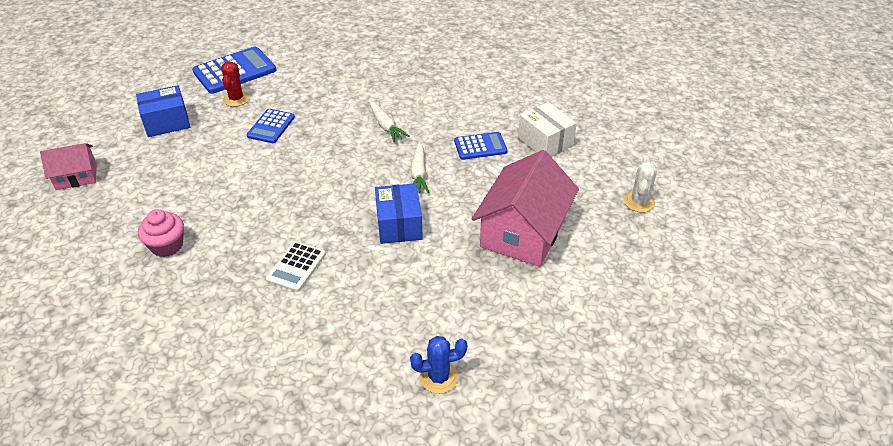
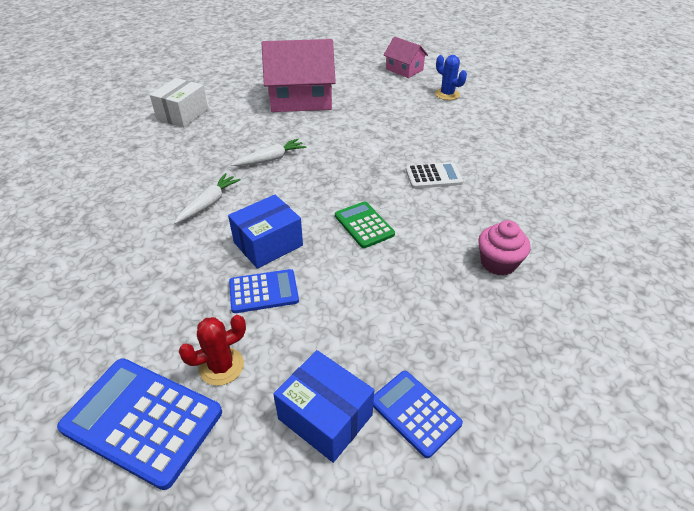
camera: 120 degrees left, 0 degrees up
pink house [40,143,97,190] -> pink house moved to [384,36,428,78]
blue box [375,183,423,244] -> blue box moved to [228,195,303,269]
blue calculator [454,132,507,160] -> blue calculator moved to [373,371,463,458]
white cactus [624,162,657,213] -> none
none -> green calculator [335,201,395,248]

